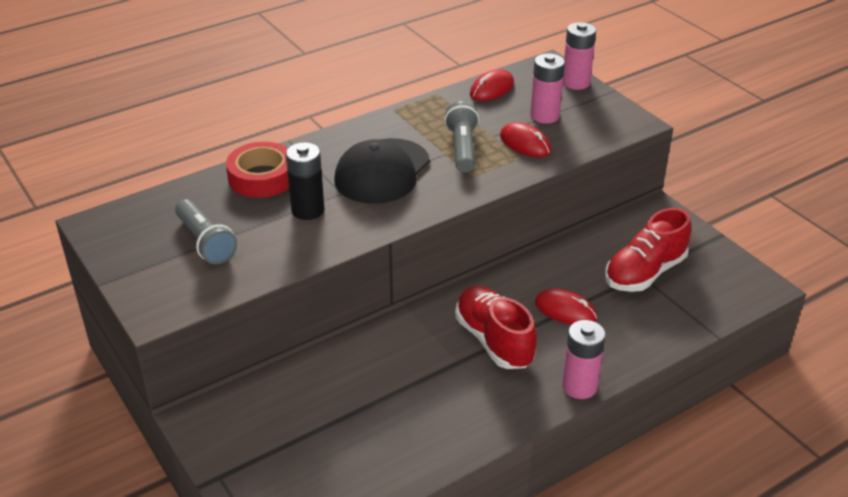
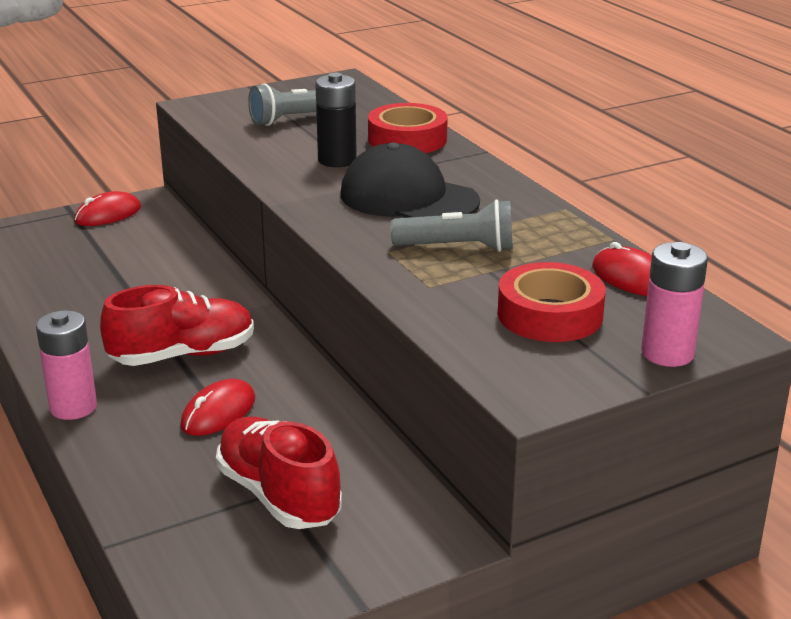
camera: 95 degrees right, 10 degrees down
red mouse [500,122,552,157] -> red mouse moved to [74,191,141,226]
pink battery [530,53,565,124] -> red tape [498,262,606,342]

